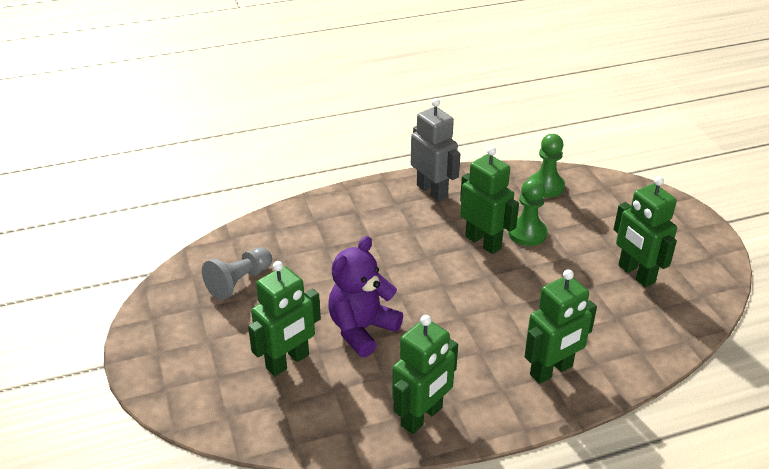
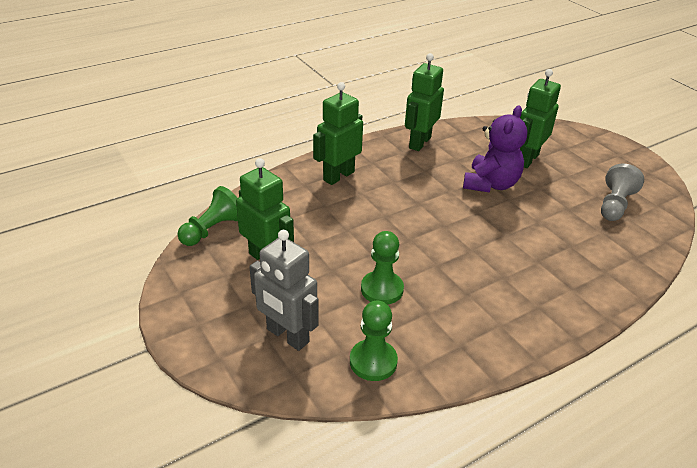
camera: 165 degrees right, 0 degrees up
grey robot [411,98,460,202] -> grey robot moved to [249,230,318,351]
green robot [460,146,519,254] -> none
none -> green pawn [177,186,238,246]

